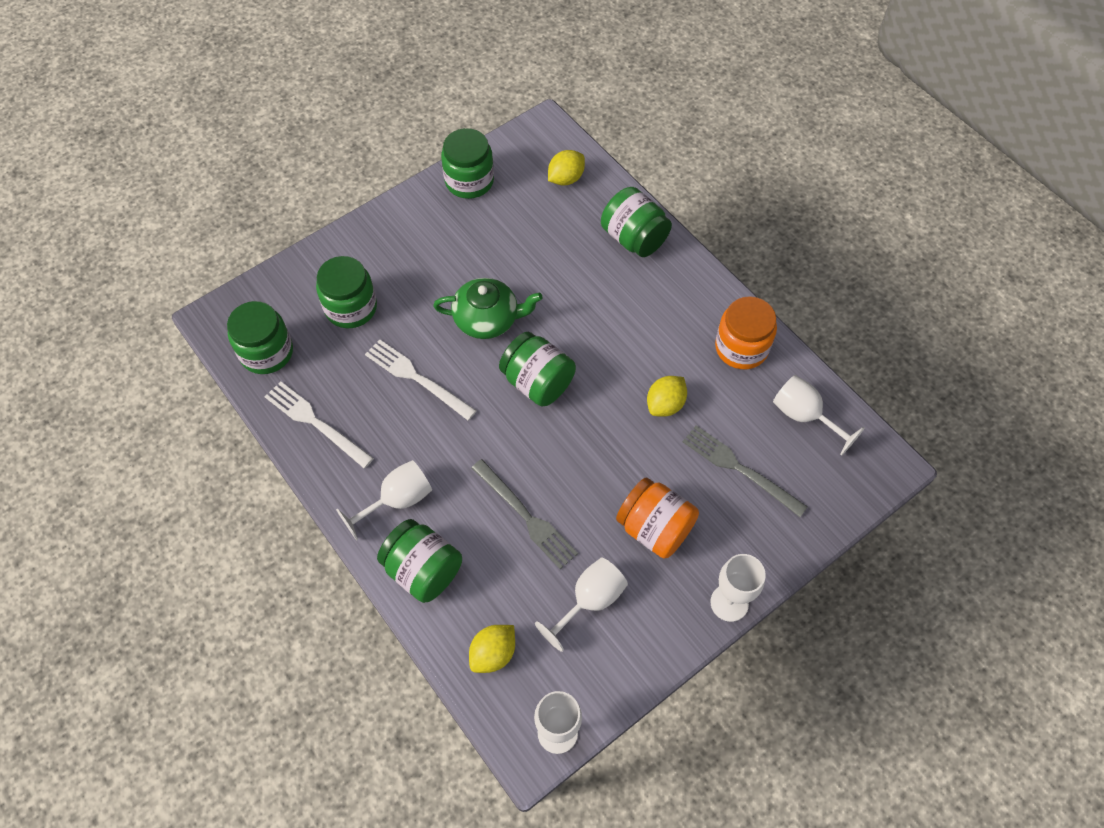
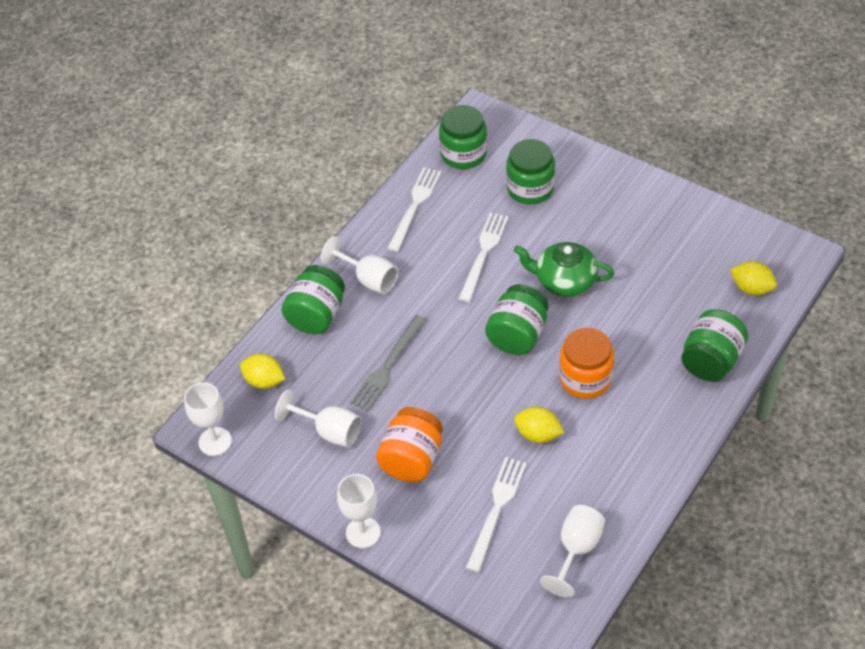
camera: 75 degrees right, 10 degrees down
green teapot [433,278,542,339] -> green teapot turned 120 degrees clockwise [514,242,614,297]
green jar [441,128,494,199] -> none
grey fork [683,425,808,517] -> white fork [466,457,527,573]
orange jar [715,296,777,369] -> orange jar moved to [559,327,614,399]

